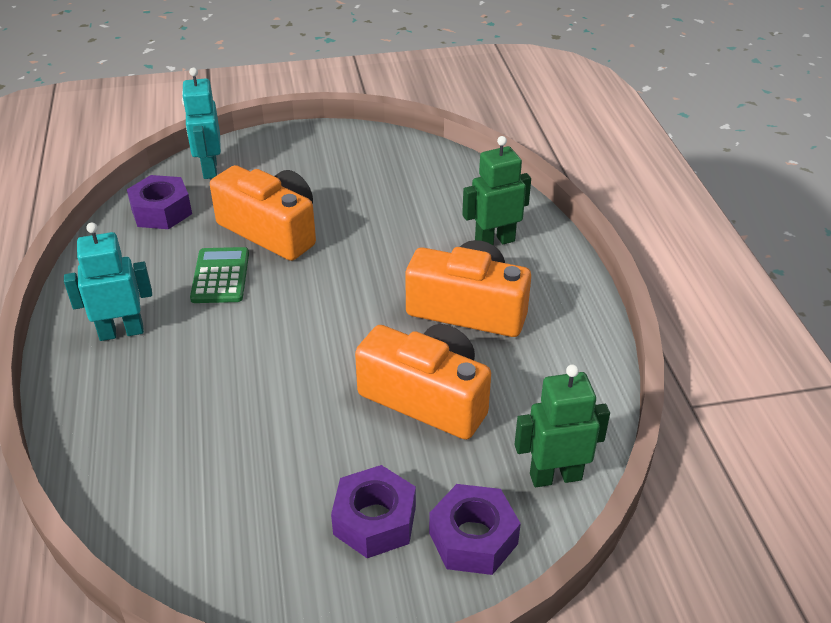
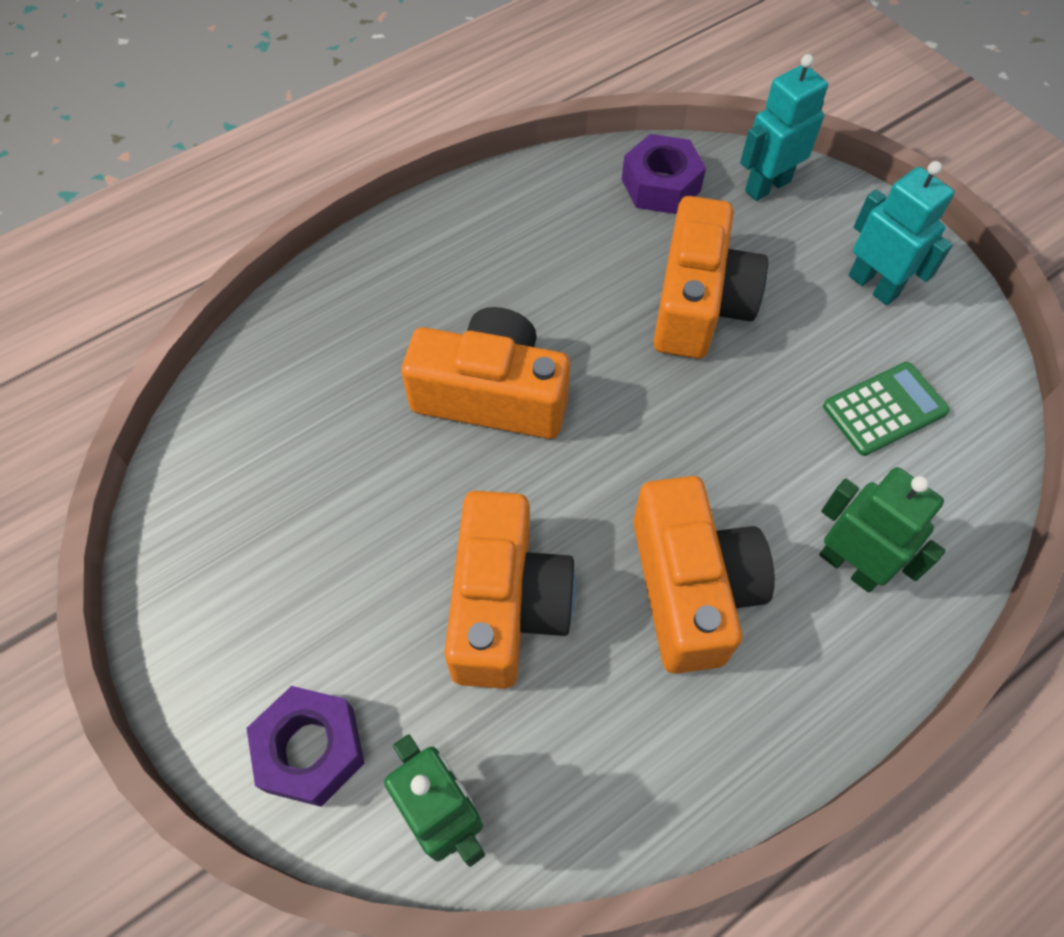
camera: 65 degrees right, 20 degrees up
turquoise robot [64,222,152,341] -> turquoise robot moved to [848,161,954,305]
green calculator [190,247,249,303] -> green calculator moved to [823,362,950,456]
purple nut [331,465,416,558] -> none
none -> orange camera [401,307,570,439]

